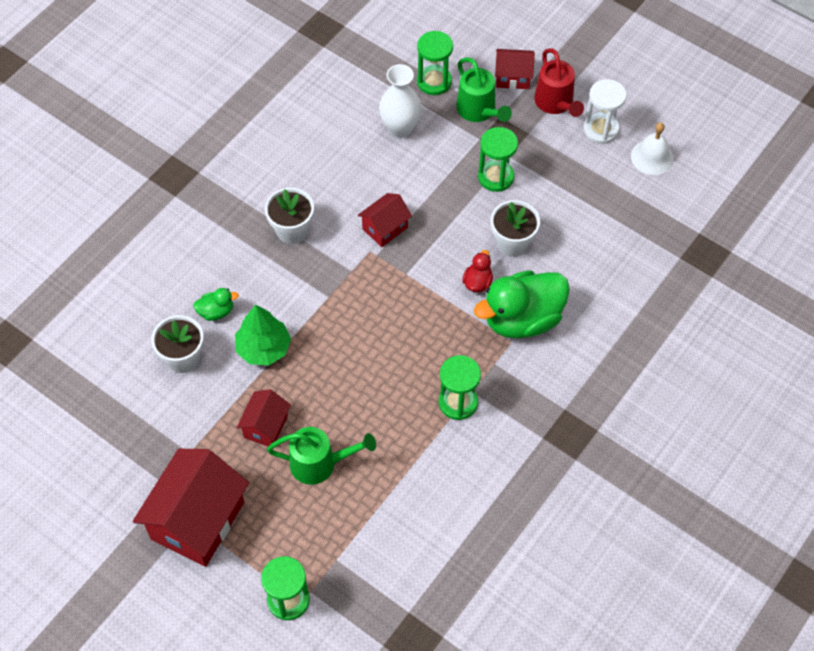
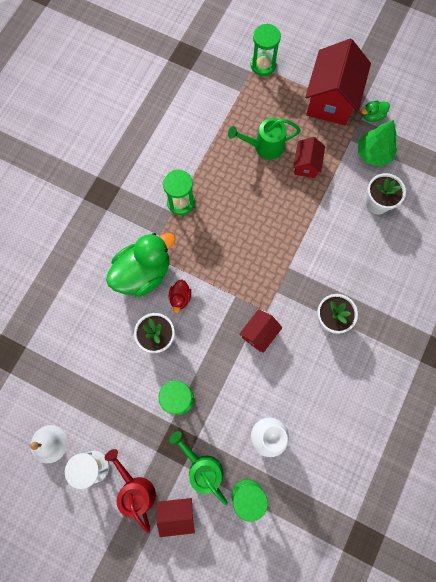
camera: 170 degrees right, 15 degrees up
green duck [193,288,239,321] -> green duck moved to [361,101,390,122]
green tree [235,305,291,365] -> green tree moved to [358,120,397,167]

